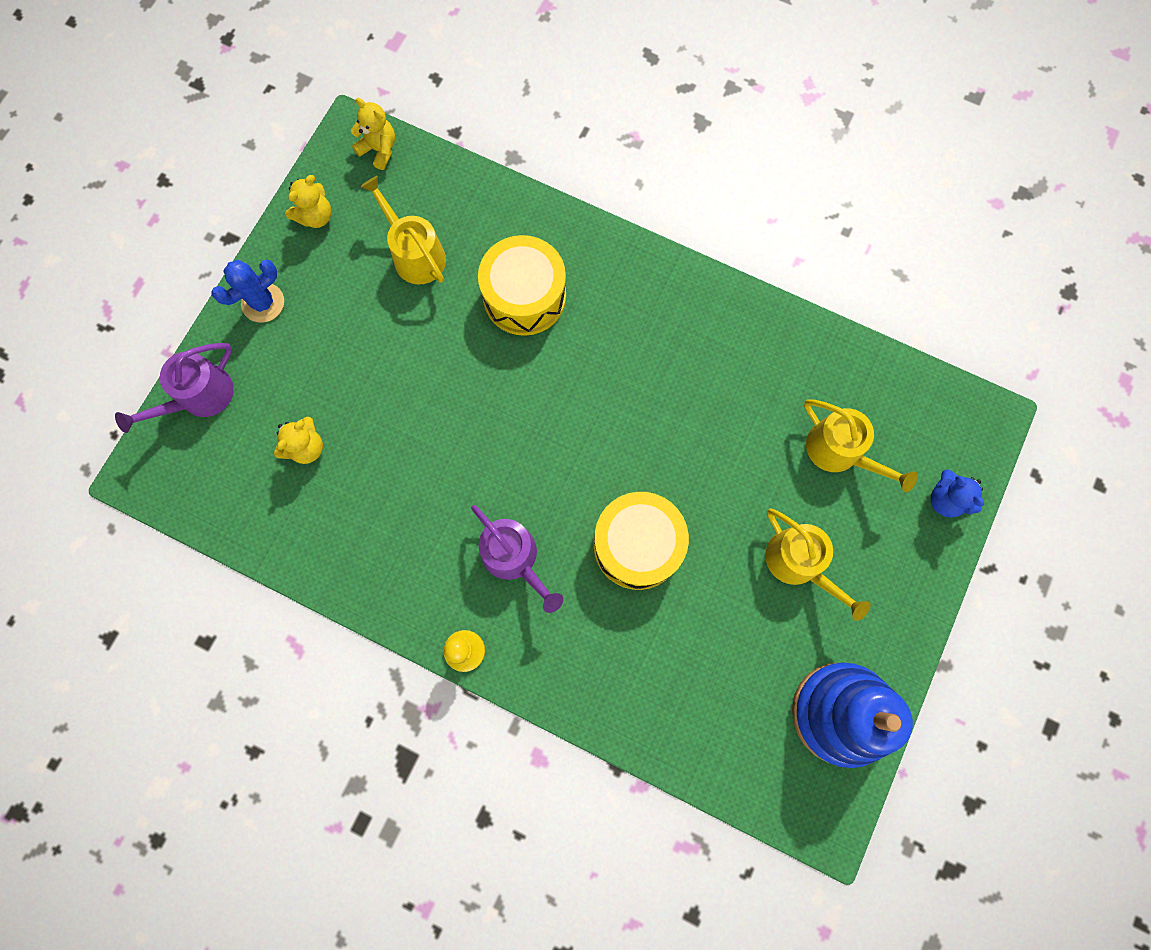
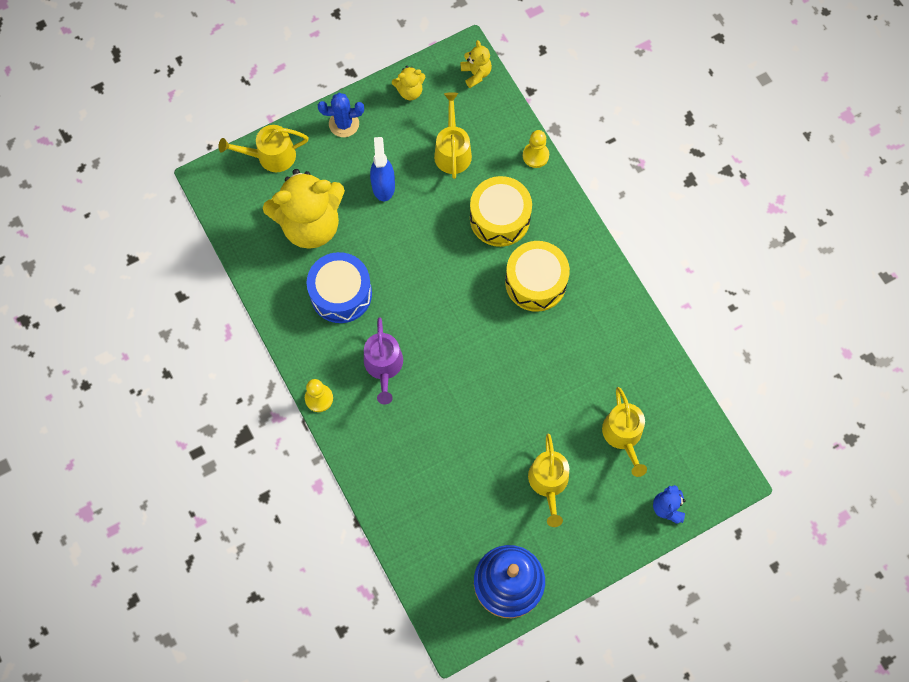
camera: 35 degrees right, 5 degrees down
purple watering can [115,343,234,433] -> yellow watering can [218,125,309,172]
yellow teddy bear [274,417,323,464] -> yellow teddy bear [263,169,345,249], size x2.30
yellow drum [593,492,689,590] -> yellow drum moved to [505,241,570,312]
none -> blue drum [307,252,372,323]
none -> blue spray bottle [370,137,395,201]
none -> yellow pawn [523,130,549,168]

